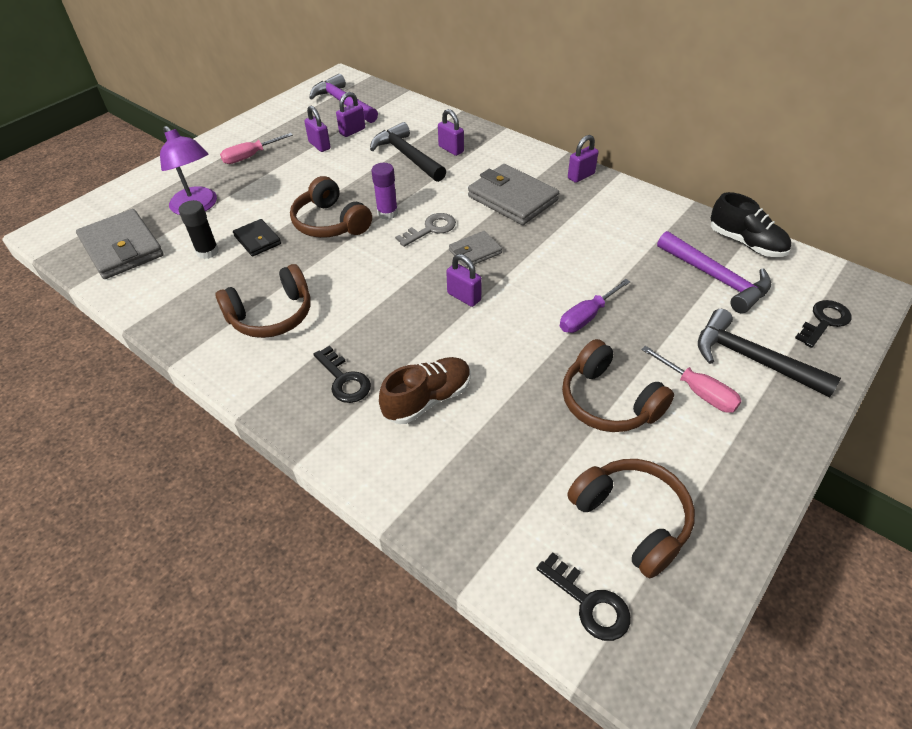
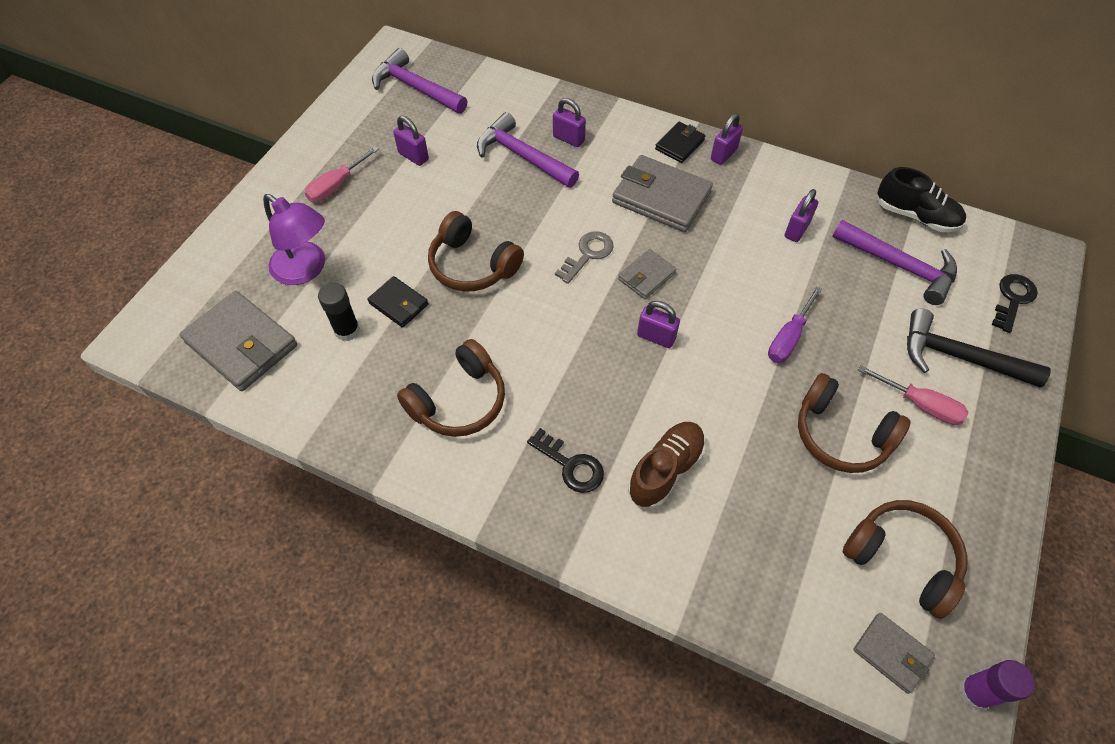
camera: 15 degrees left, 10 degrees up
purple padlock [336,92,365,137] -> purple padlock moved to [785,189,818,242]
black hammer [370,122,446,182] -> purple hammer [477,112,579,188]
purple glue stick [371,163,398,220] -> purple glue stick moved to [959,660,1035,710]
black key [536,552,631,641] -> grey wallet [853,613,935,694]
none -> black wallet [655,122,705,163]

